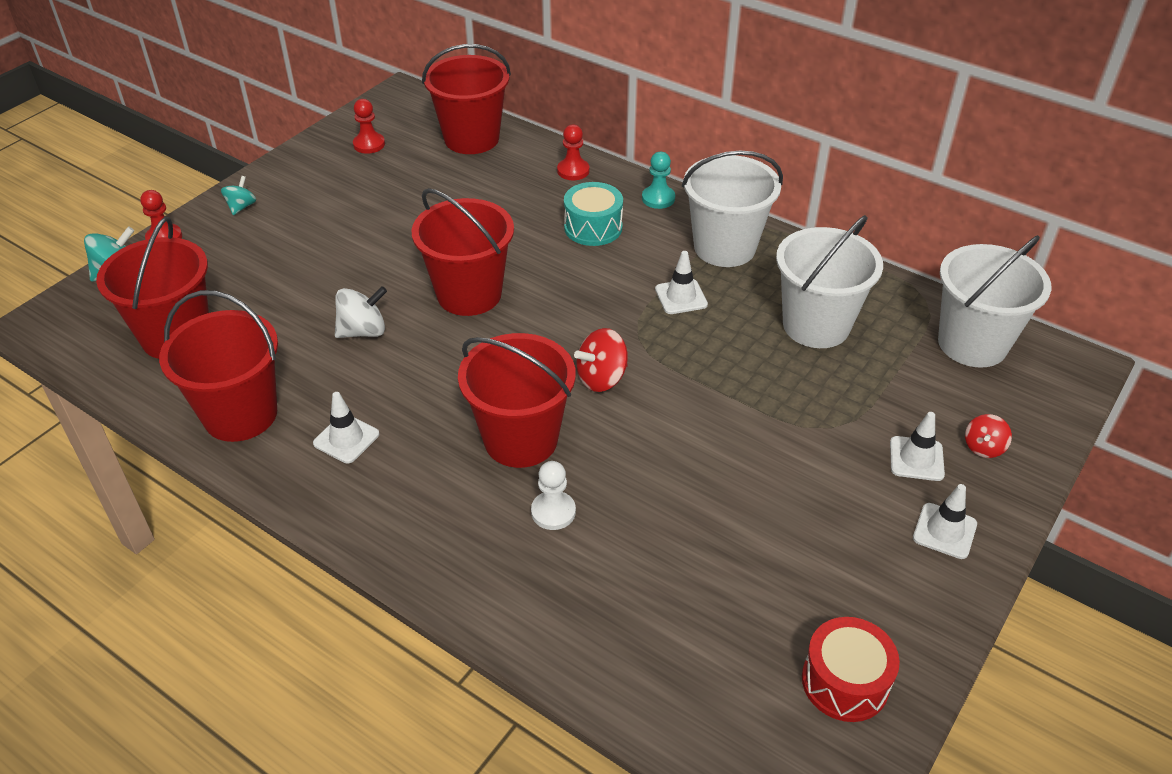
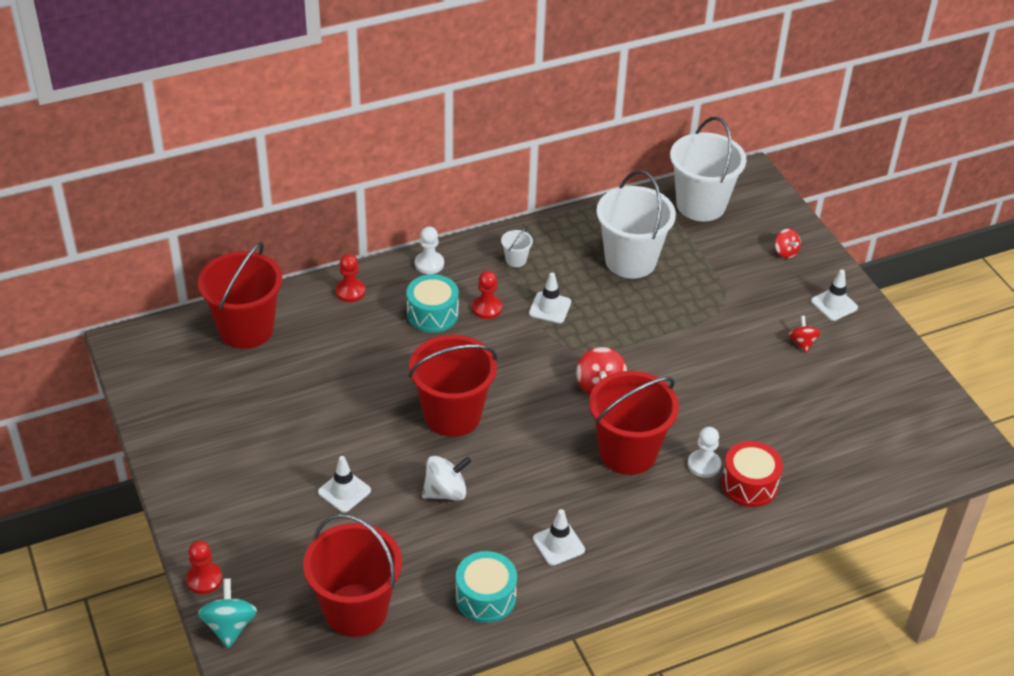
camera: 60 degrees left, 0 degrees up
red bucket [159,290,278,442] -> turquoise drum [456,551,517,623]
turquoise spinning top [221,176,256,215] -> none
white spinning top [335,286,387,338] -> white spinning top turned 60 degrees clockwise [422,456,472,501]
red pawn [353,99,385,154] -> red pawn moved to [472,271,502,319]
turquoise pawn [642,152,675,209] -> white pawn [415,226,444,274]
white bucket [682,151,783,267] -> white bucket [501,227,533,267], size x0.41
red drum [802,617,900,722] -> red drum moved to [721,441,783,507]
white traffic cone [890,412,945,481] -> white traffic cone moved to [318,456,371,512]
none -> red spinning top [789,316,821,353]

